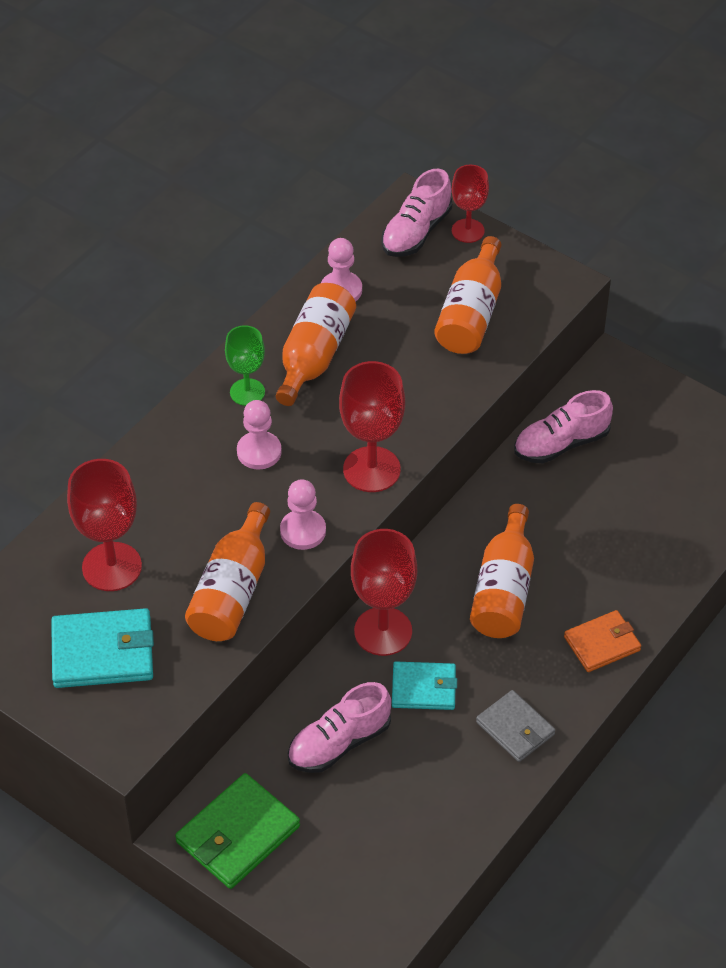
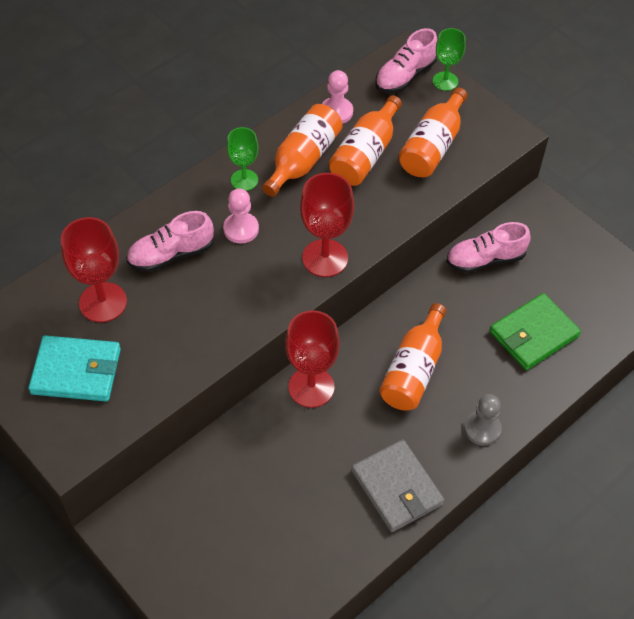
camera: 10 degrees right, 5 degrees up
green wallet [175,773,300,889] -> green wallet moved to [490,293,581,370]
orange bottle [185,502,270,641] -> orange bottle moved to [329,95,402,186]
pink pawn [280,479,326,550] -> none
pink shoe [288,682,391,773] -> pink shoe moved to [126,211,214,272]
turquoise wallet [392,662,457,710] -> none
red goblet [452,165,489,243] -> green goblet [433,28,466,91]
grey wallet [476,690,555,762] -> grey wallet [351,439,445,532], size x1.51
orange wallet [564,610,641,672] -> grey pawn [464,394,502,446]

